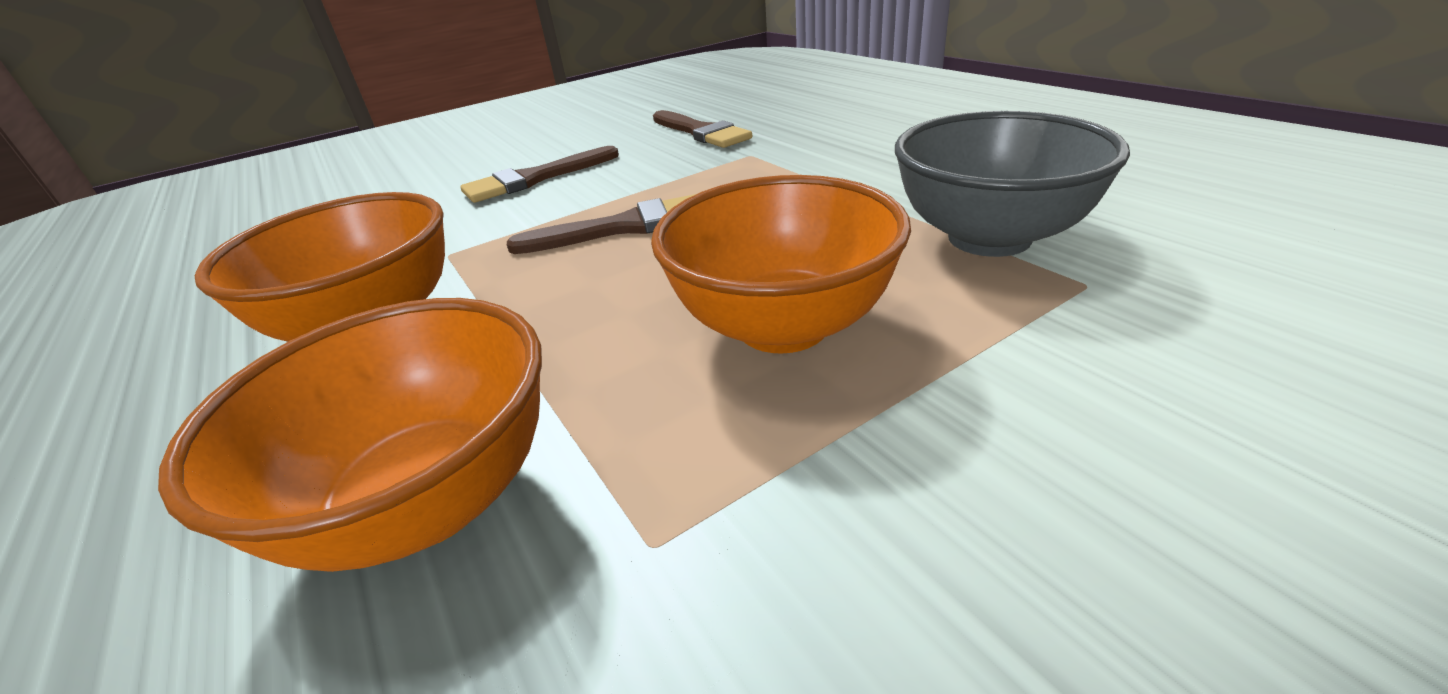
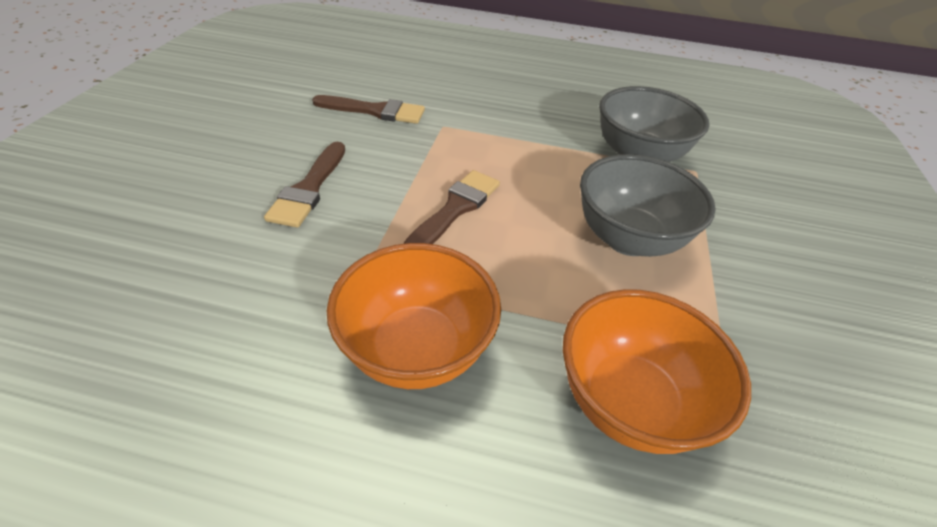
camera: 50 degrees left, 10 degrees up
orange bowl [651,175,911,353] -> grey bowl [580,154,716,257]

